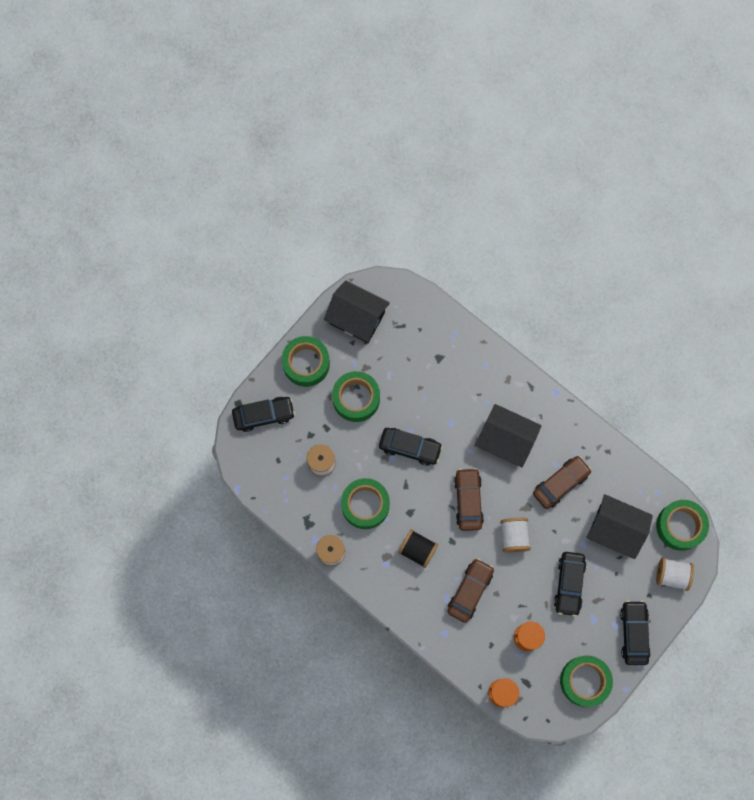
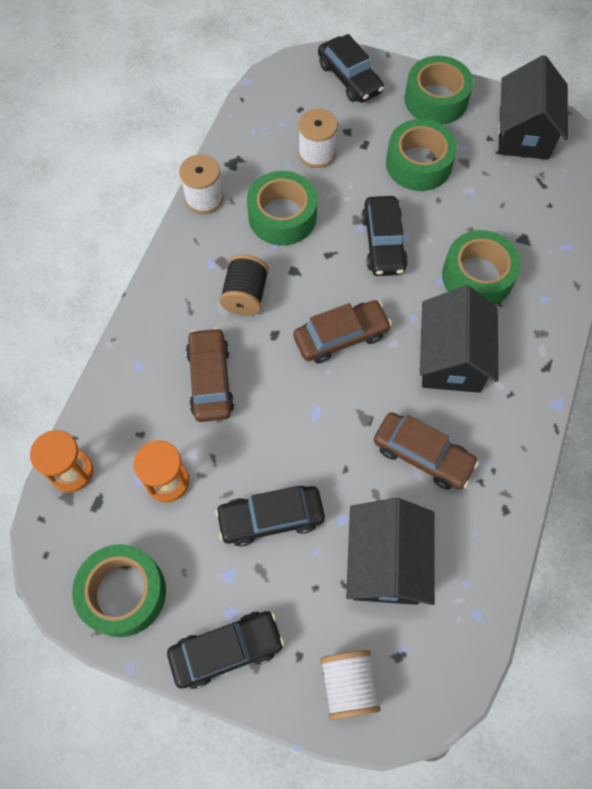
camera: 70 degrees right, 10 degrees down
brown car [447,558,494,623] -> brown car turned 105 degrees counterclockwise [186,327,234,422]
white spool [500,518,531,553] -> none
green tape [656,500,709,551] -> green tape moved to [442,230,521,305]

